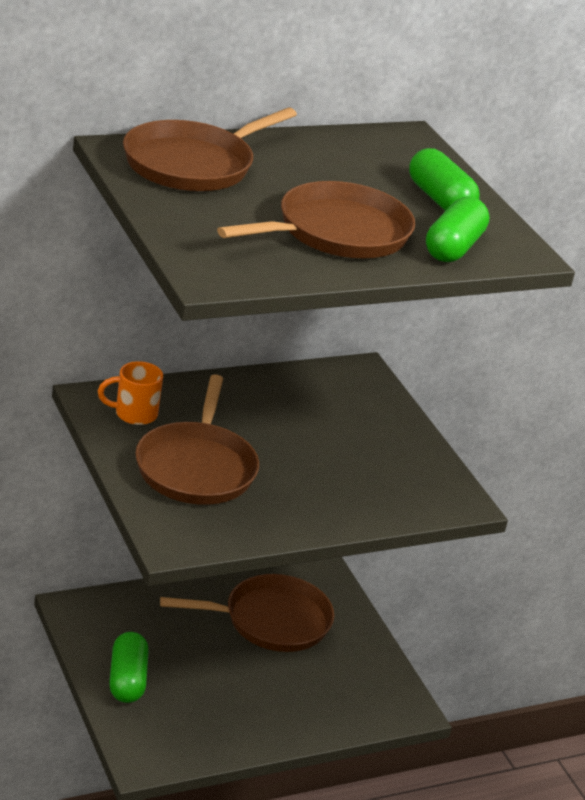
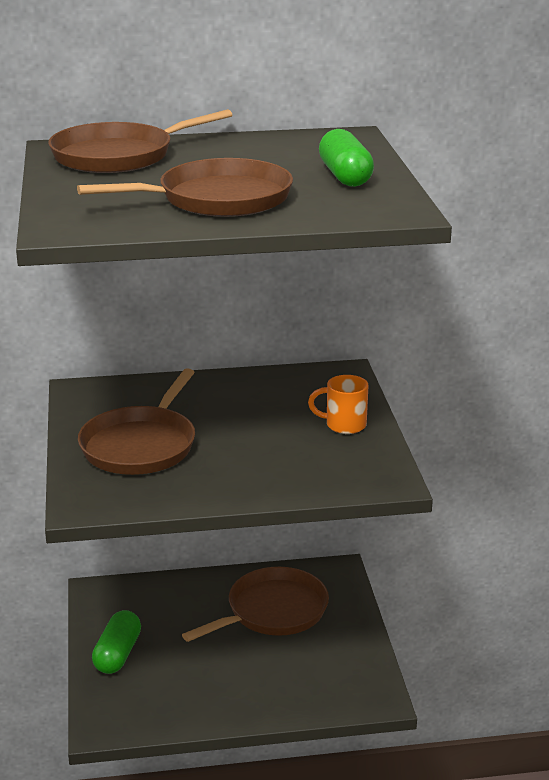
camera: 20 degrees right, 5 degrees down
orange mug [98,361,163,425] -> orange mug moved to [308,375,368,434]
brown pan [160,574,334,652] -> brown pan turned 45 degrees counterclockwise [182,567,329,642]
green capsule [426,196,490,262] -> none

